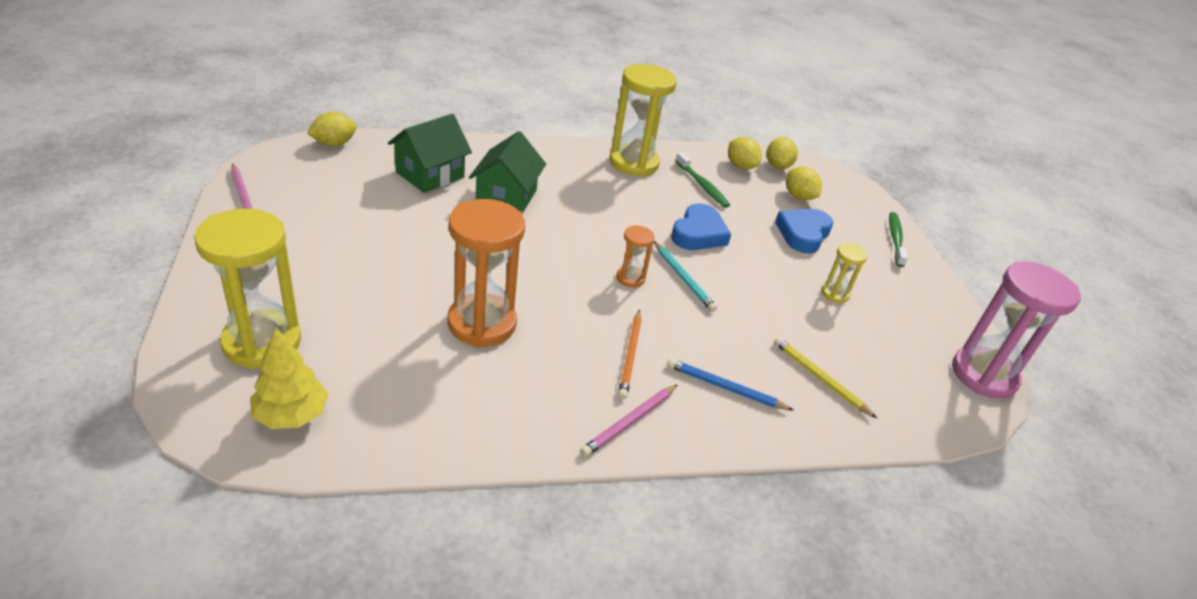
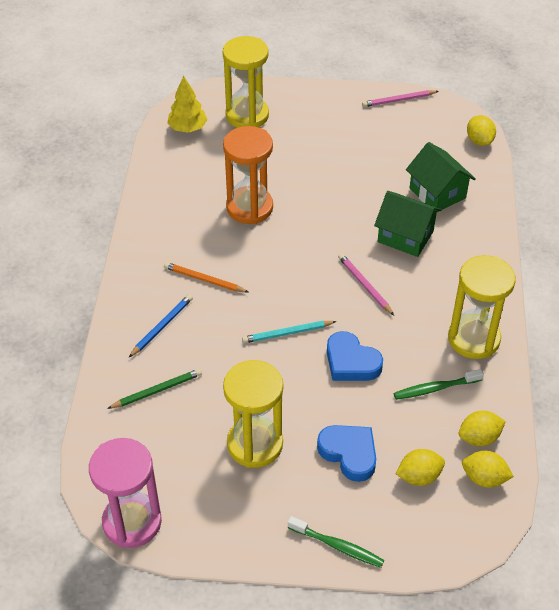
camera: 110 degrees right, 10 degrees up
pink pencil [580,384,678,457] -> pink pencil moved to [338,253,394,315]
orange hourglass [616,225,655,287] -> none
yellow pencil [774,337,877,418] -> green pencil [107,369,202,409]
yellow hourglass [821,243,867,303] -> yellow hourglass [223,360,283,468], size x2.09

